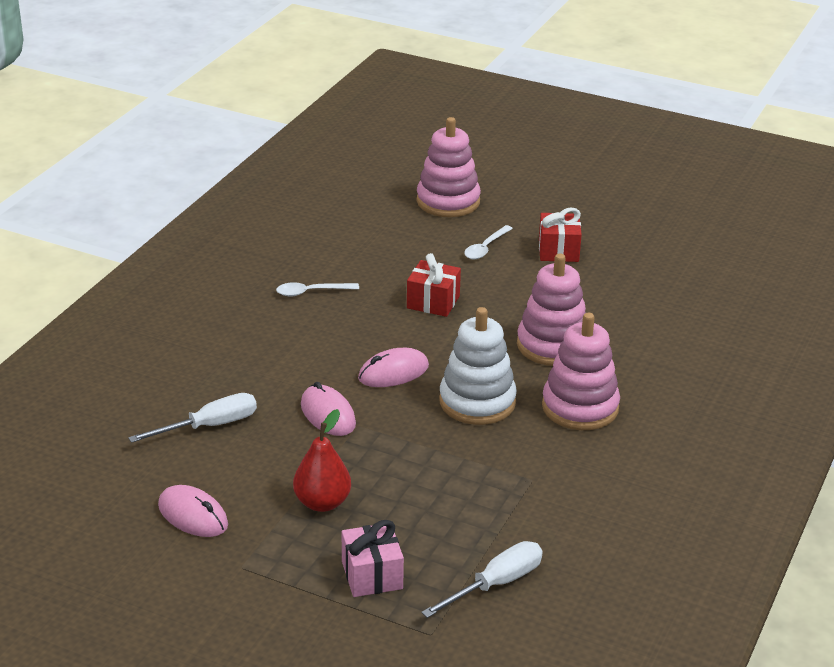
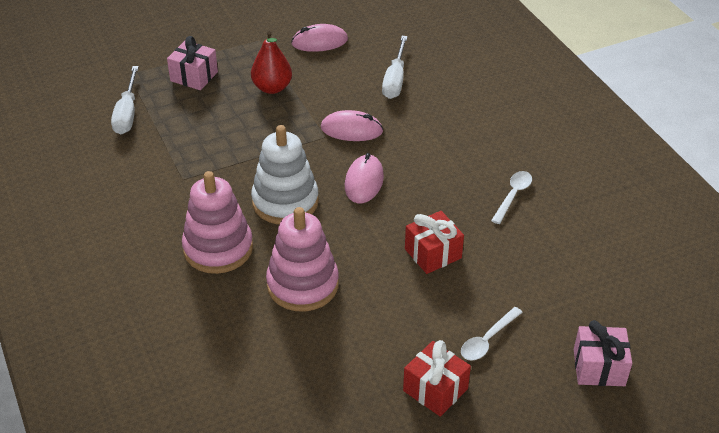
camera: 130 degrees right, 10 degrees up
pink stacking toy [417,117,481,217] -> pink gift [574,320,632,386]
white spoon [464,225,513,259] -> white spoon turned 120 degrees counterclockwise [461,307,523,360]

